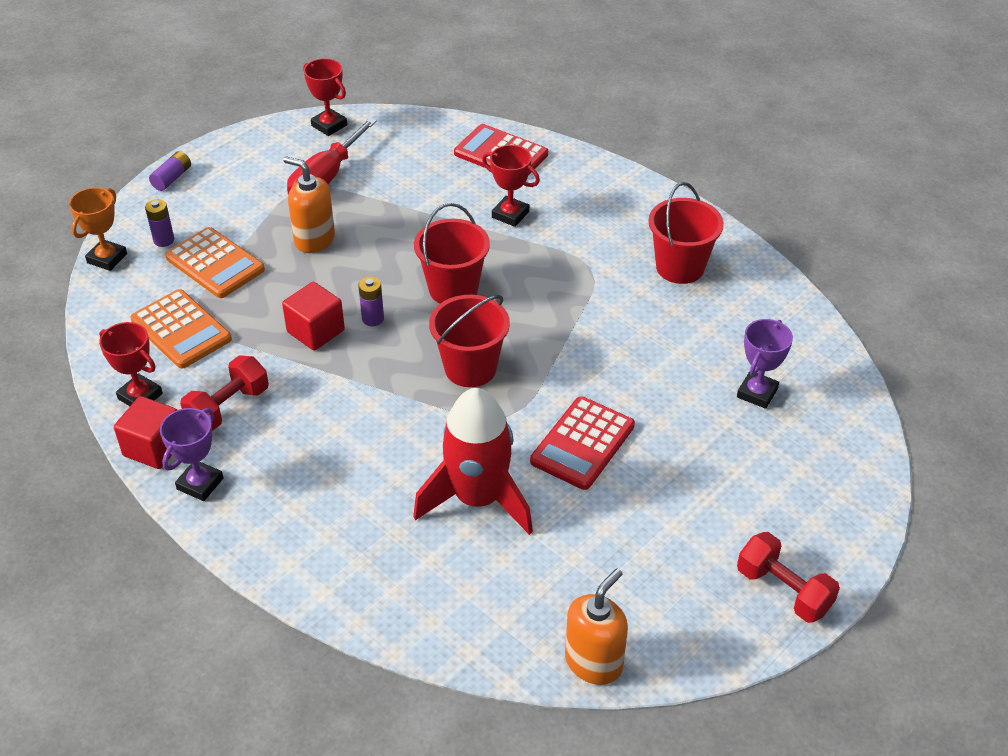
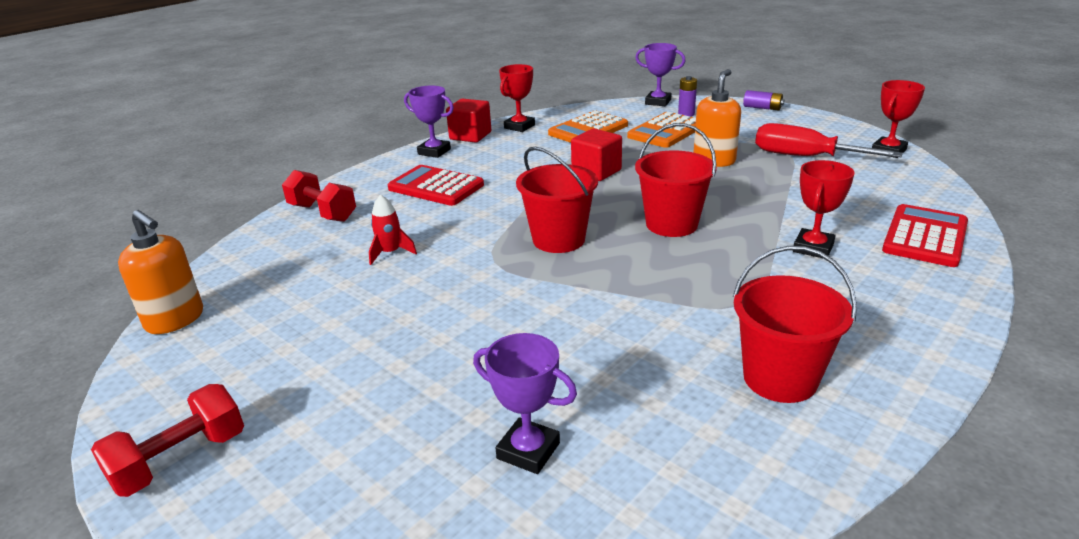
camera: 90 degrees right, 15 degrees down
orange trophy [69,187,127,271] -> purple trophy [635,43,685,106]
red dumbbell [180,355,269,431] -> red dumbbell moved to [282,170,356,222]
purple battery [358,277,384,326] -> none
red rocket [413,388,533,535] -> red rocket [369,194,417,265], size x0.43
red calculator [530,396,635,490] -> red calculator moved to [388,165,484,206]

